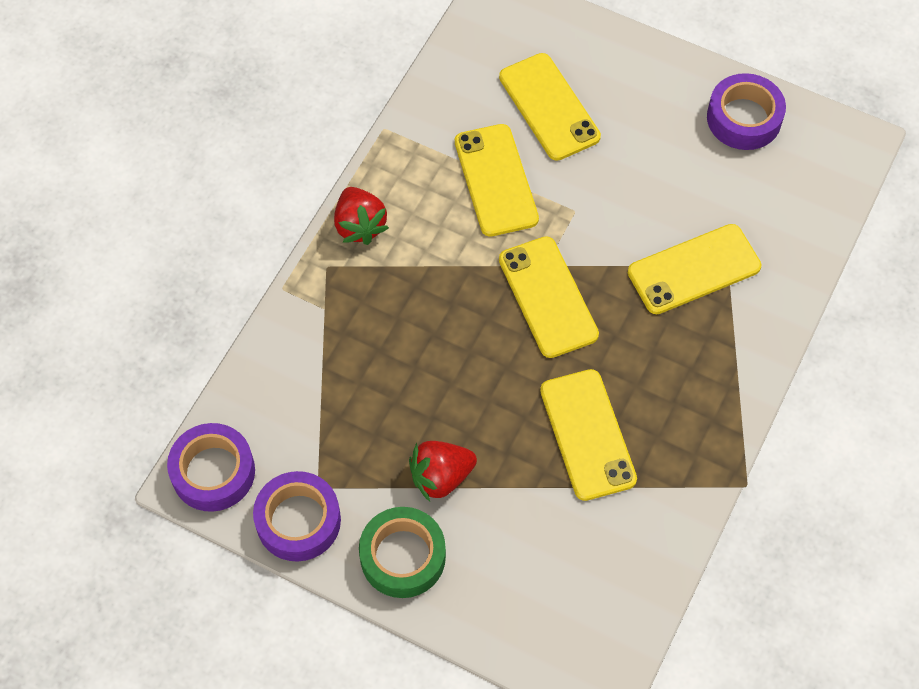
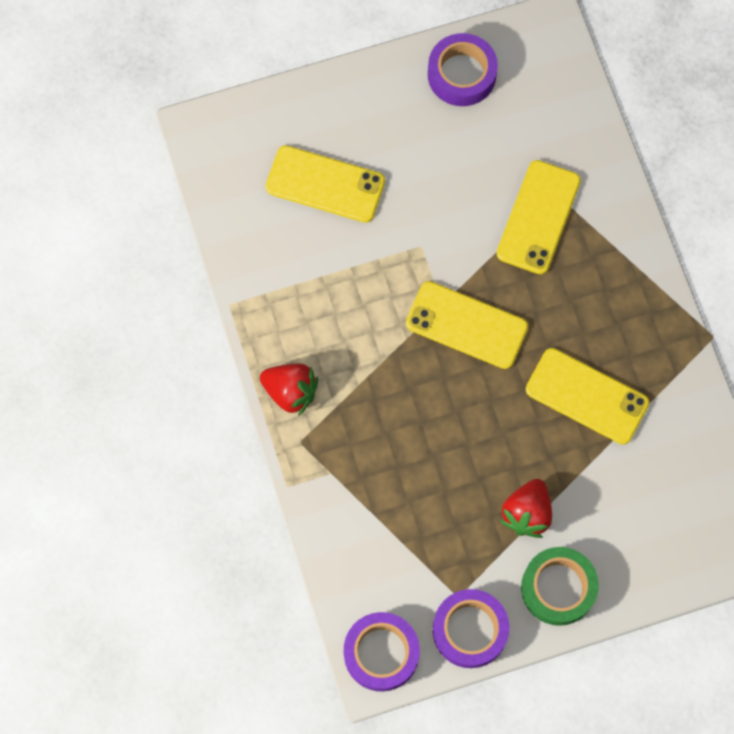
camera: 45 degrees left, 10 degrees up
yellow phone [455,124,539,237] -> none

